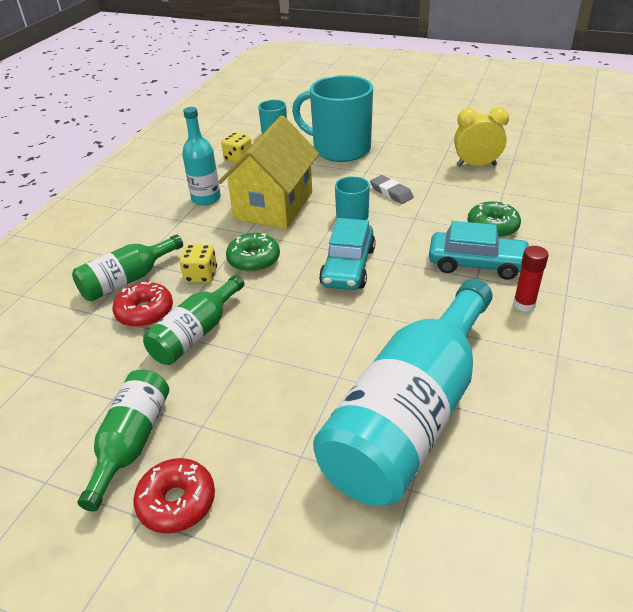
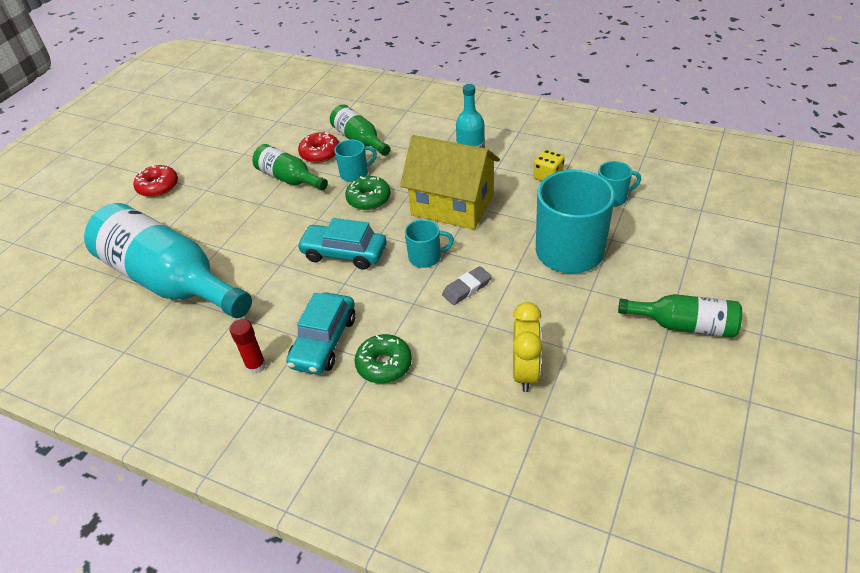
camera: 95 degrees right, 5 degrees up
green bottle [77,370,169,511] -> green bottle moved to [618,294,742,338]
yellow dice [180,244,217,283] -> turquoise mug [335,140,377,182]

